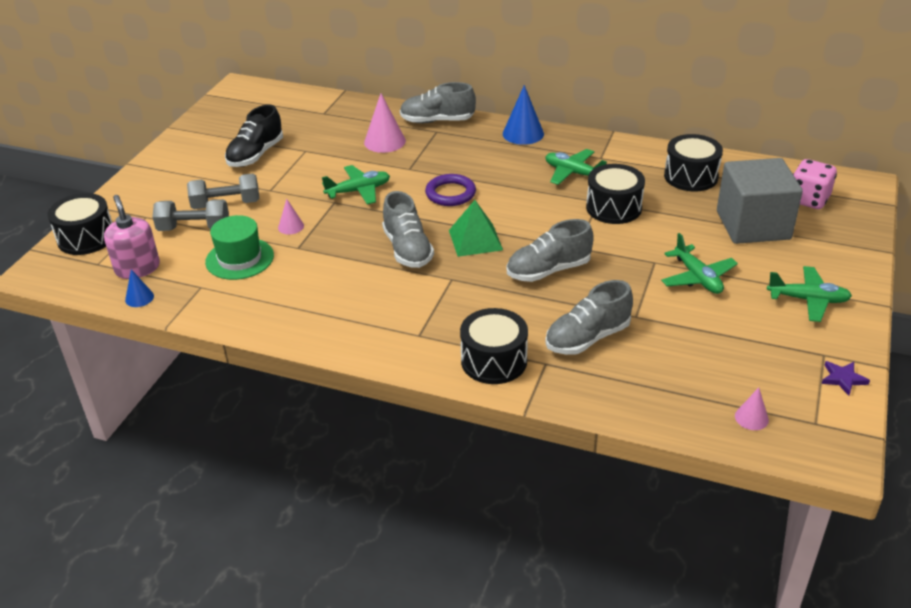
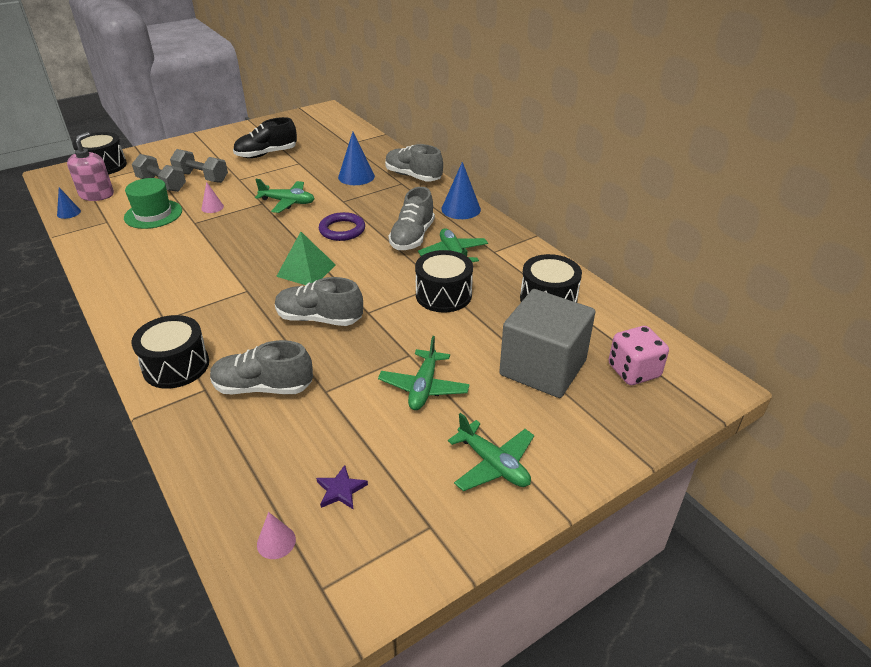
camera: 35 degrees right, 0 degrees up
pink cone [364,94,406,153] -> blue cone [338,132,375,185]
grey shoe [382,191,434,268] -> grey shoe moved to [388,187,435,250]
purple star [822,361,870,396] -> purple star moved to [316,465,368,510]

